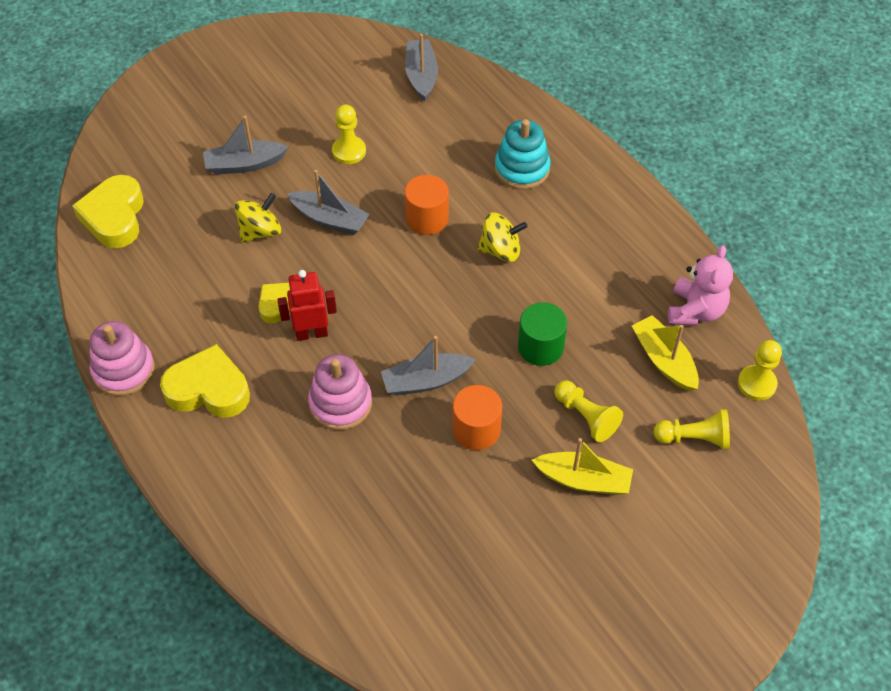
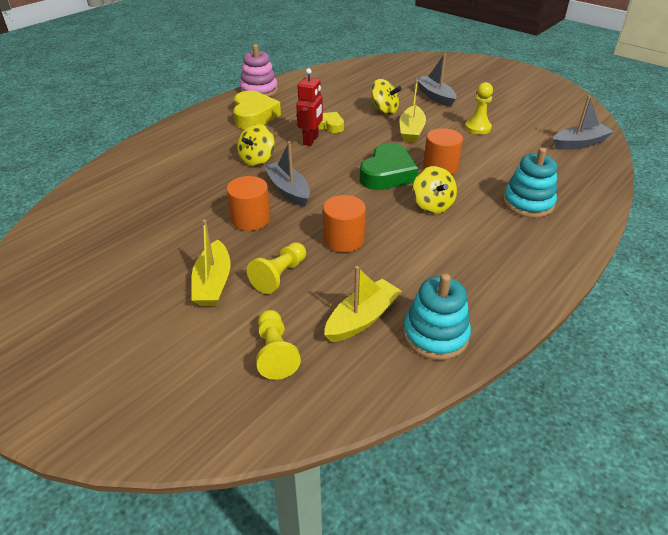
camera: 75 degrees right, 15 degrees down
yellow heart [72,175,144,248] -> none
red robot [277,270,337,341] -> red robot turned 45 degrees clockwise [296,68,323,146]
grey boat [287,170,370,235] -> yellow boat [399,80,426,143]
pink stacking toy [308,354,372,430] -> yellow spinning top [237,124,275,166]
green cylinder [518,302,567,366] -> orange cylinder [323,195,366,253]
pink teddy bear [668,245,733,325] -> turquoise stacking toy [403,274,471,360]
yellow pawn [738,340,782,401] -> none
none -> green heart [360,143,419,190]

